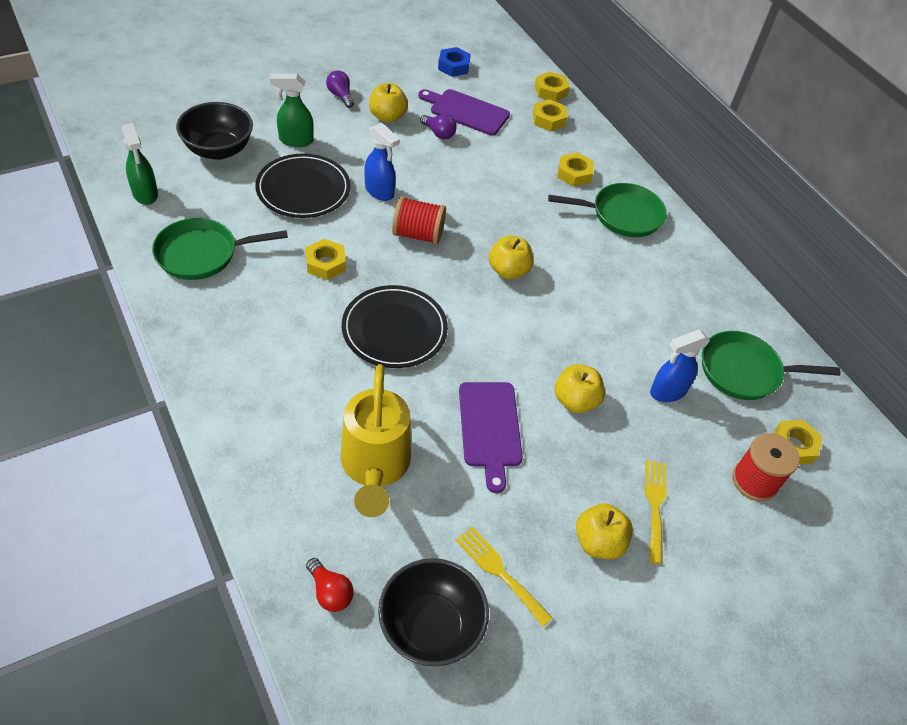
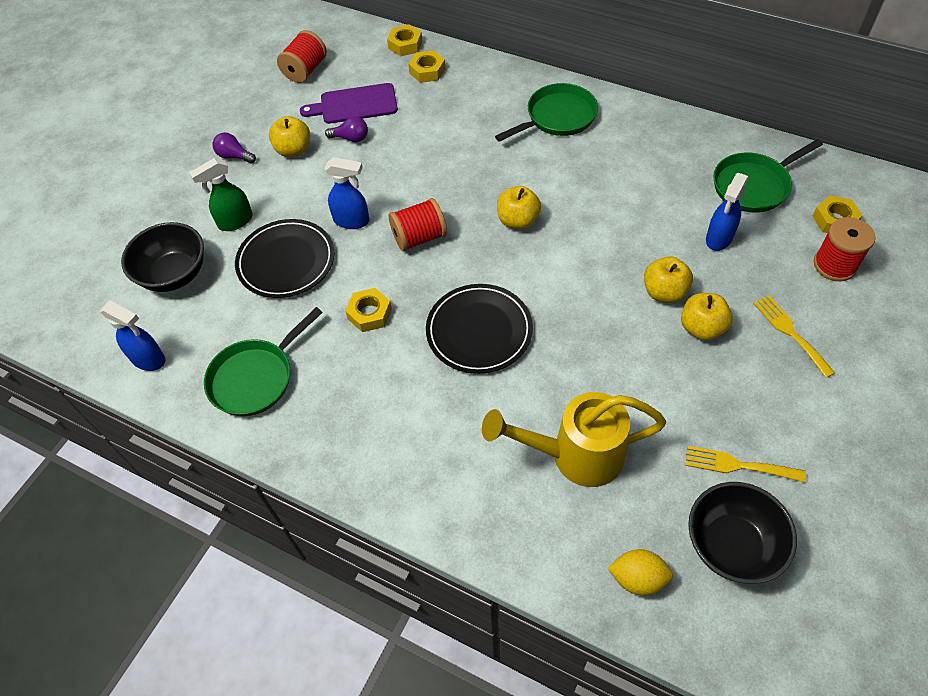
camera: 25 degrees left, 5 degrees up
green spray bottle [122,123,158,205] -> blue spray bottle [100,301,165,371]
red light bulb [306,558,354,612] -> yellow lemon [607,549,673,596]
yellow watering can [341,364,411,517] -> yellow watering can turned 120 degrees clockwise [482,392,666,487]
blue nut [438,47,471,77] -> red spool [277,30,327,83]
purple cutting board [459,382,523,493] -> none
yellow nut [557,153,594,187] -> none
yellow apple [576,503,633,559] -> yellow apple moved to [681,293,733,341]

